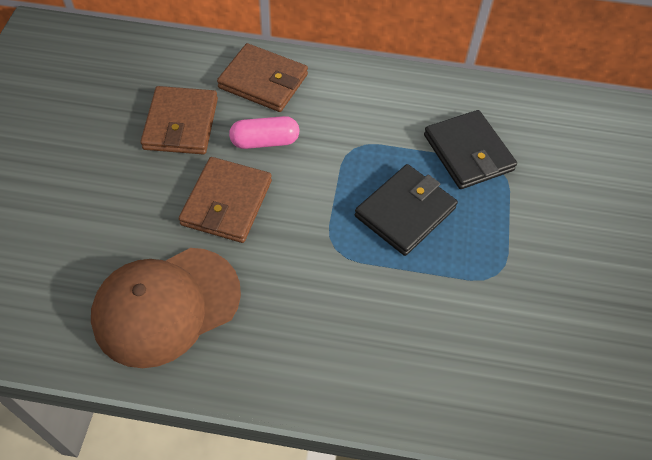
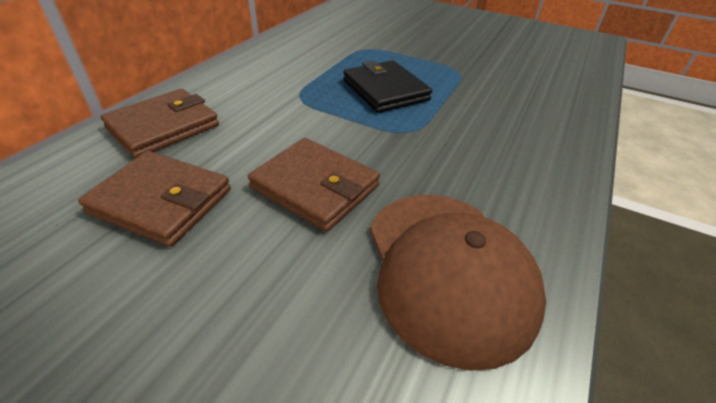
camera: 70 degrees left, 15 degrees down
pink capsule [229,116,299,149] -> none
black wallet [424,110,517,189] -> none

